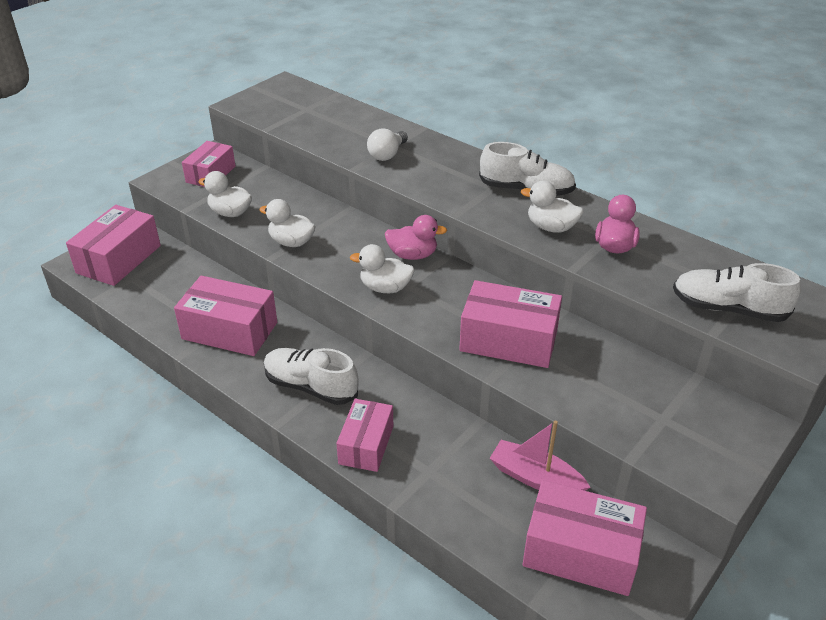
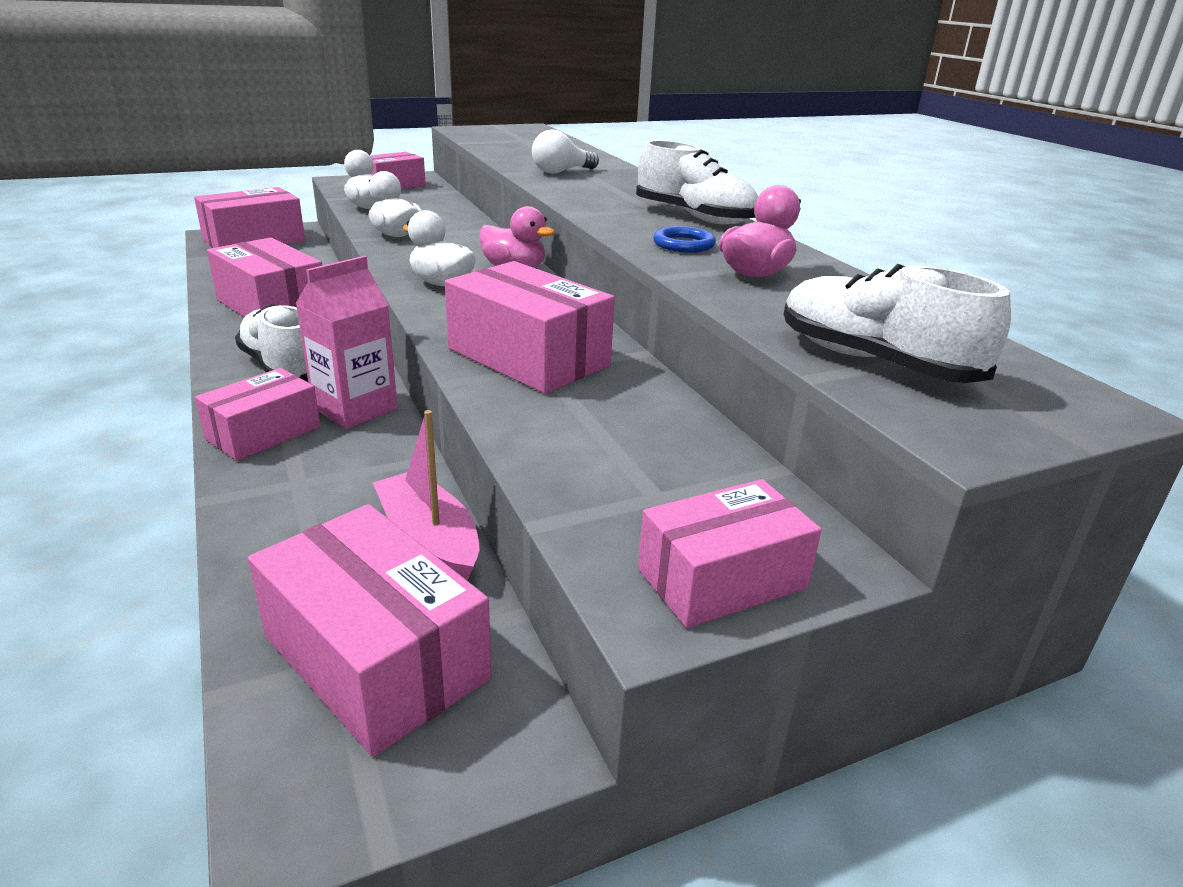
camera: 25 degrees right, 10 degrees down
white duck [521,181,584,233] -> blue ring [653,226,716,253]
none -> pink carton [296,256,398,429]
none -> pink box [638,479,822,628]

